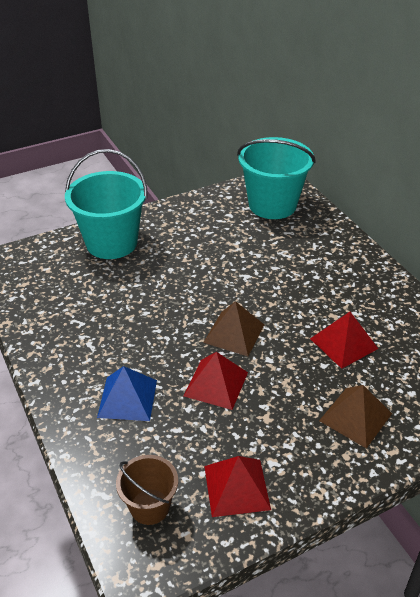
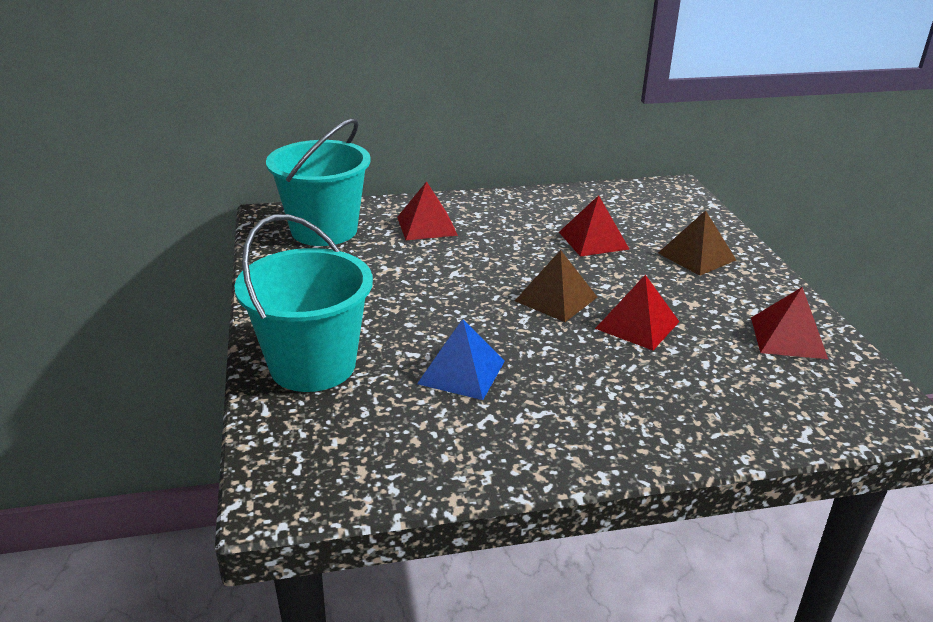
camera: 75 degrees left, 10 degrees down
blue pyramid [97,366,157,421] -> blue pyramid moved to [417,319,505,400]
brown bucket [116,455,178,525] -> none
none -> red pyramid [397,181,458,240]

